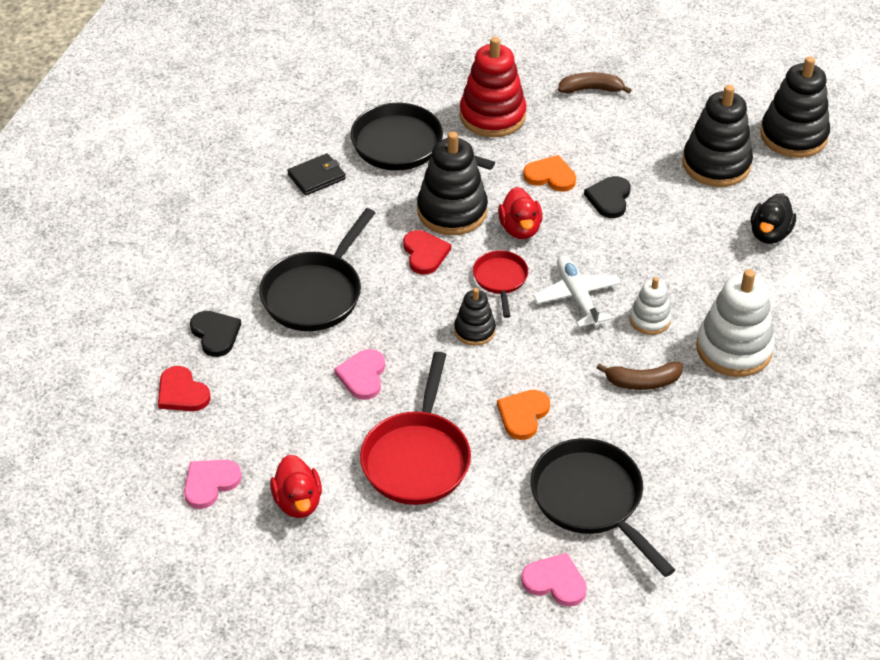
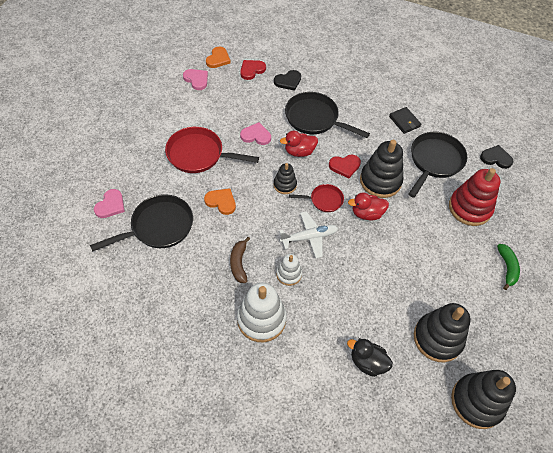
camera: 90 degrees right, 10 degrees up
red duck [270,455,322,518] -> red duck moved to [280,131,318,157]
orange heart [523,155,576,192] -> orange heart moved to [206,47,231,68]
brown banana [558,72,632,94] -> green banana [497,244,520,290]
black heart [584,176,631,218] -> black heart moved to [480,145,513,169]

